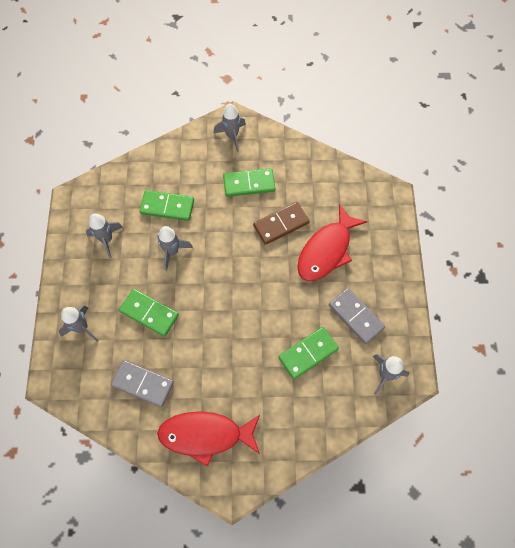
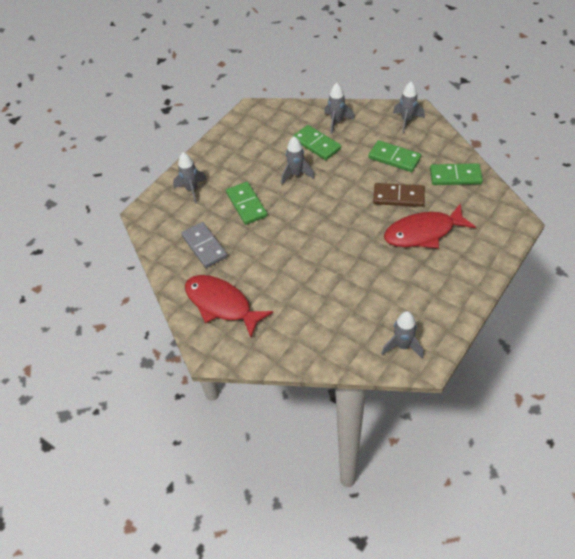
camera: 40 degrees right, 15 degrees down
grey rocket [86,213,123,258] -> grey rocket moved to [324,83,355,134]
green domino [278,327,339,379] -> green domino moved to [430,163,483,185]
grey domino [329,288,385,344] -> none

